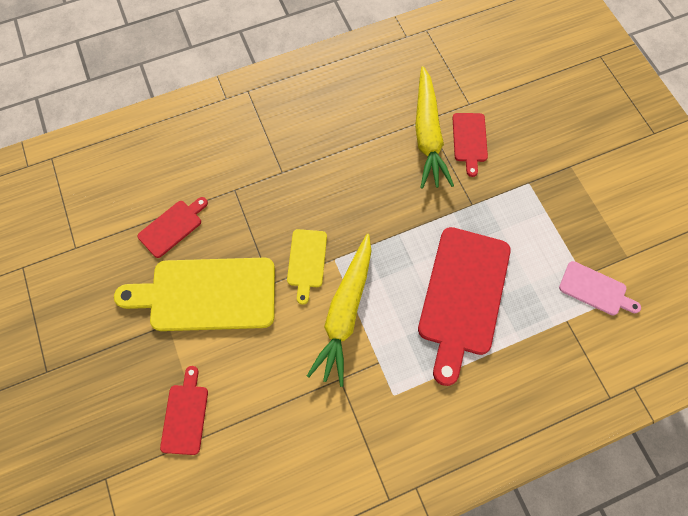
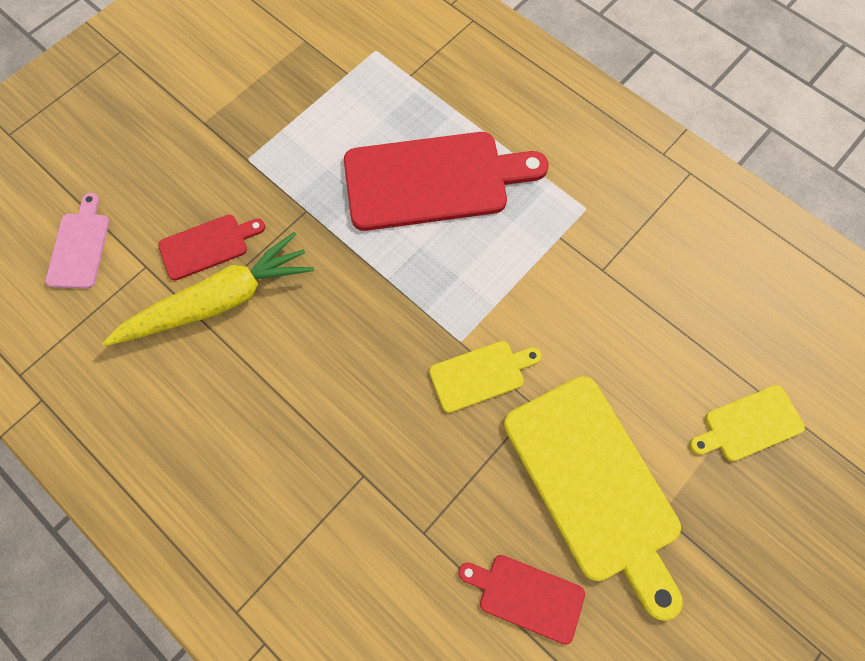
camera: 115 degrees left, 0 degrees up
red cutting board [160,366,208,455] -> yellow cutting board [690,385,805,461]
yellow carrot [307,234,371,387] -> none
pink cutting board [559,261,641,315] -> pink cutting board moved to [45,193,109,289]

